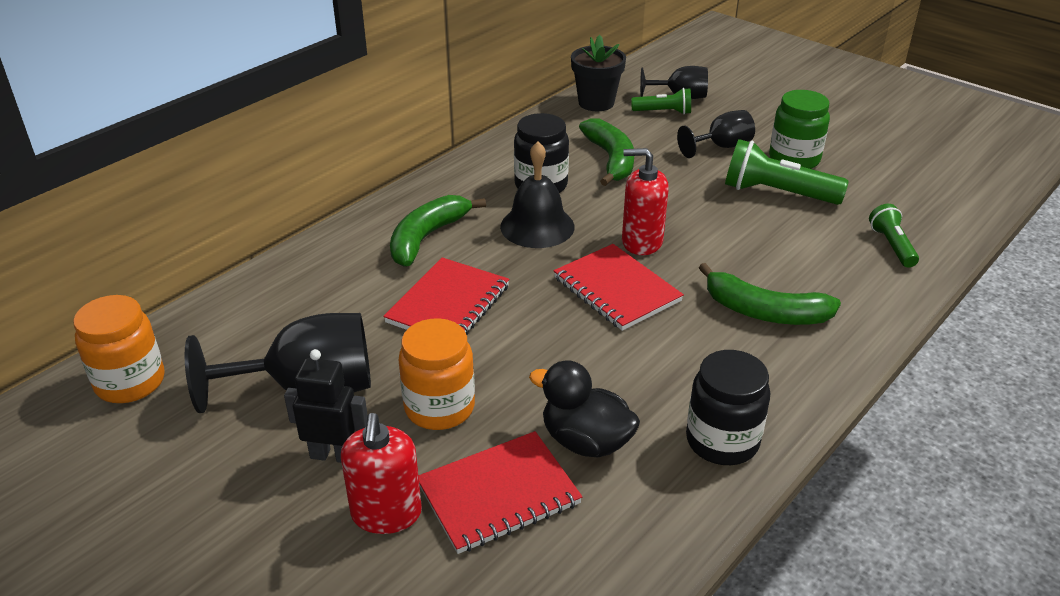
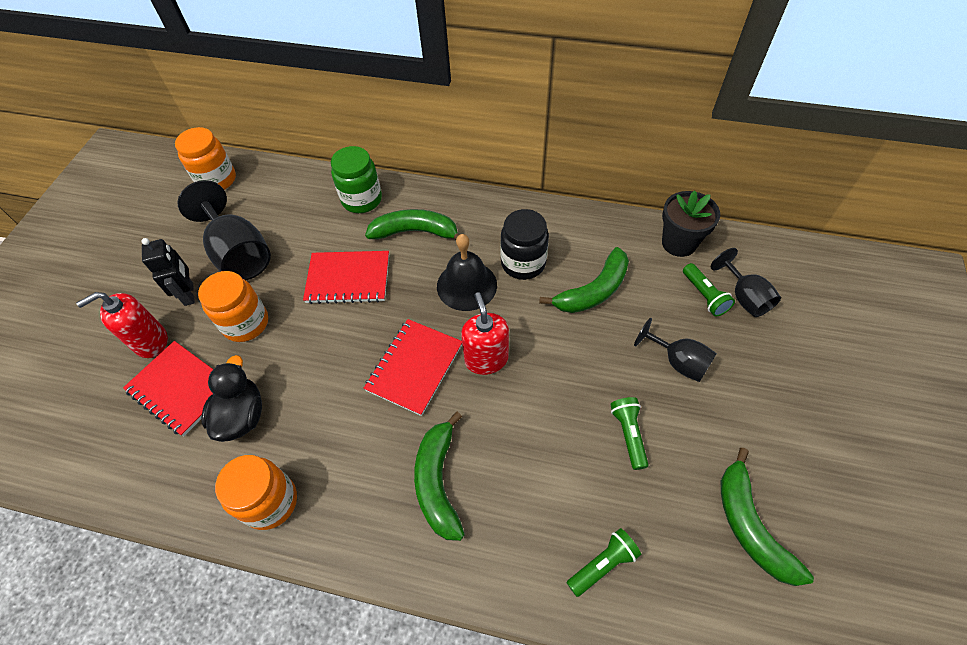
camera: 65 degrees right, 20 degrees up
black jar [686,350,770,465] -> orange jar [215,455,297,530]
green flashlight [725,139,849,205] -> green flashlight [610,397,649,470], size x0.59
green jar [769,90,830,169] -> green jar moved to [331,146,382,213]
none -> green banana [721,448,814,586]

